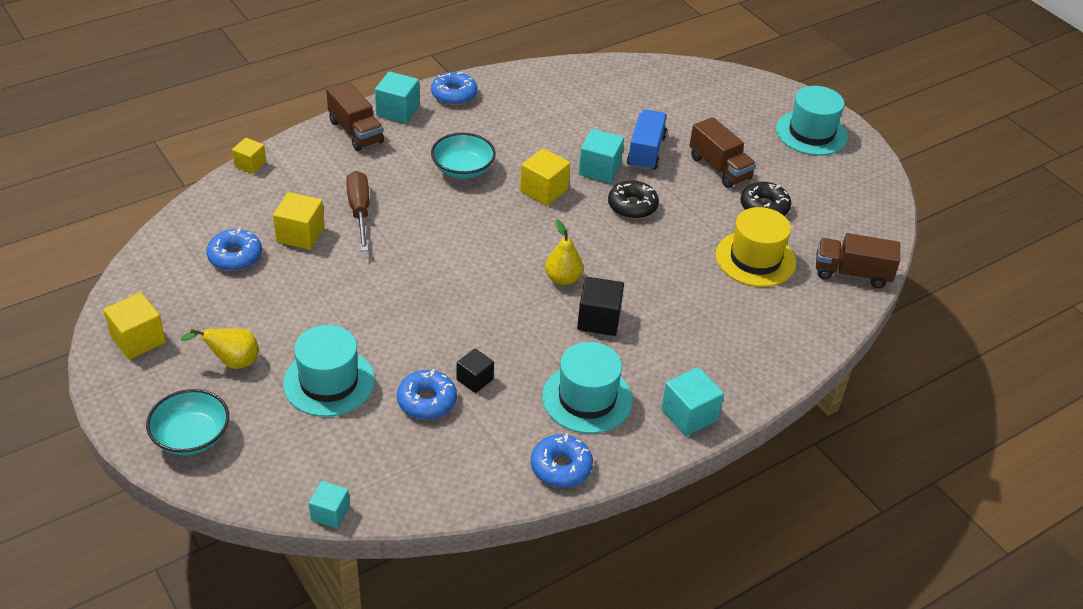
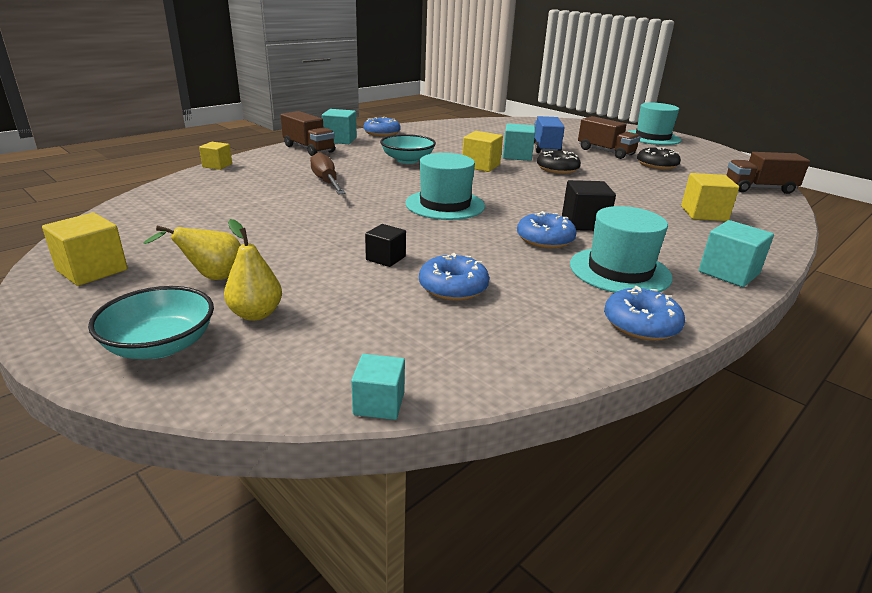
camera: 10 degrees left, 15 degrees down
blue donut [206,228,262,271] -> blue donut moved to [517,211,577,248]
yellow cube [273,192,325,250] -> yellow cube moved to [681,173,739,221]
turquoise hat [283,325,375,417] -> turquoise hat moved to [405,153,485,220]
black cube [457,349,494,393] -> black cube moved to [365,224,406,267]
yellow pear [545,220,583,285] -> yellow pear moved to [224,219,282,321]
yellow hat [715,207,796,287] -> none

